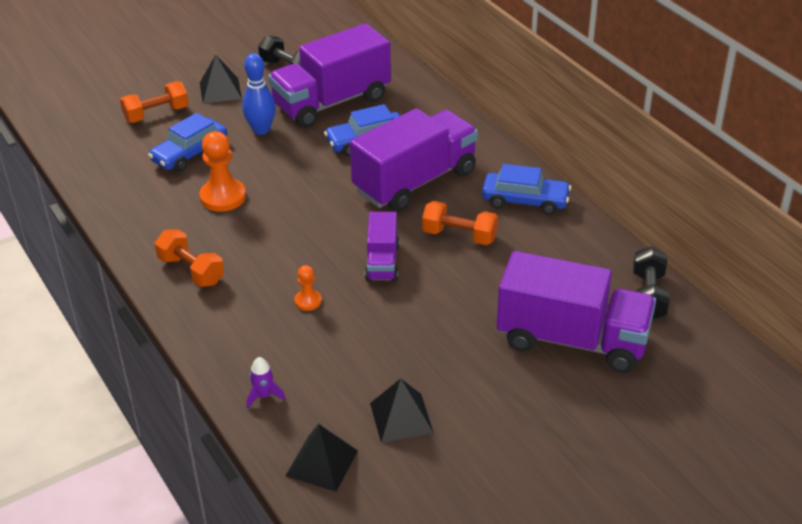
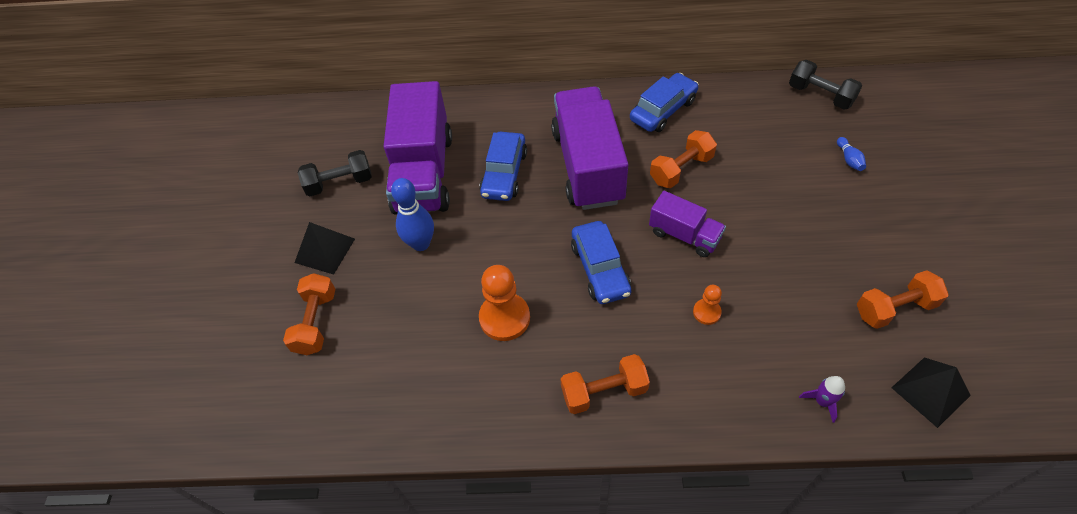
camera: 55 degrees left, 15 degrees up
blue car [148,113,227,172] -> blue car moved to [571,221,631,304]
black pyramid [370,378,434,443] -> orange dumbbell [857,270,949,329]
purple truck [497,251,656,373] -> blue bowling pin [837,137,866,171]

